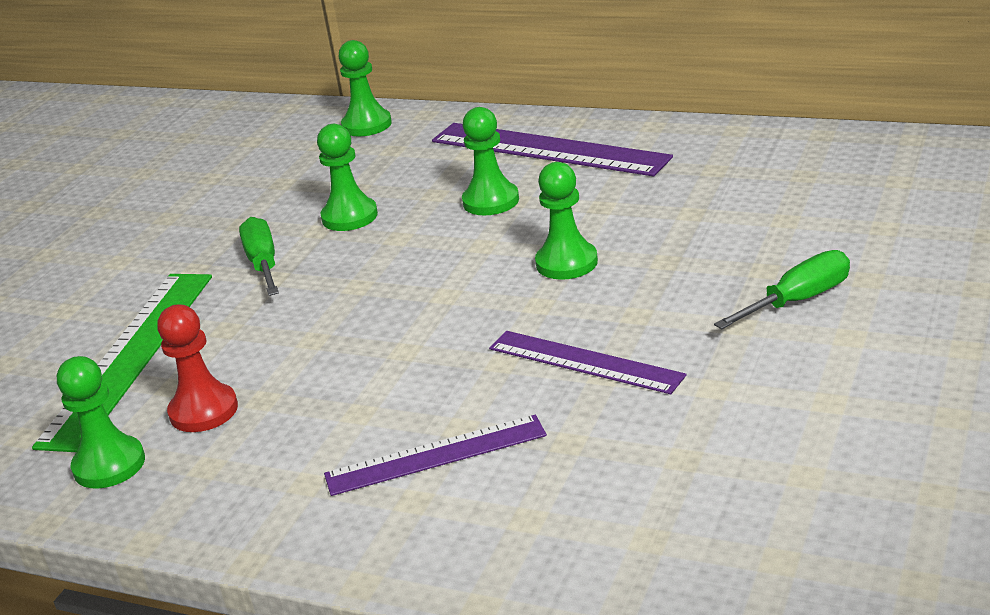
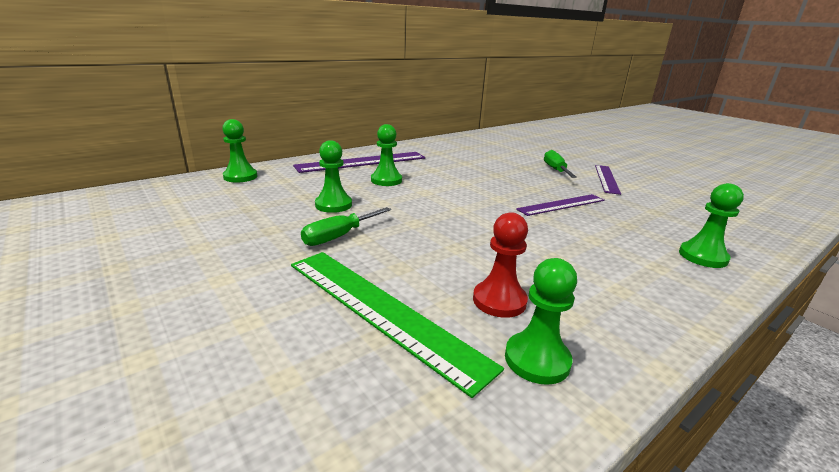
camera: 65 degrees left, 5 degrees down
green screwdriver [239,217,279,296] -> green screwdriver turned 60 degrees counterclockwise [301,207,391,246]
purple ruler [324,415,547,496] -> purple ruler moved to [595,165,621,195]
green pawn [535,162,598,280] -> green pawn moved to [679,183,744,268]

